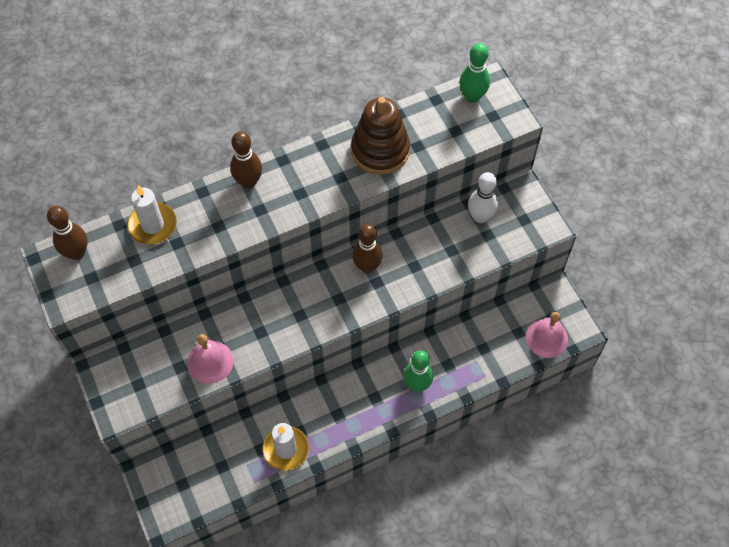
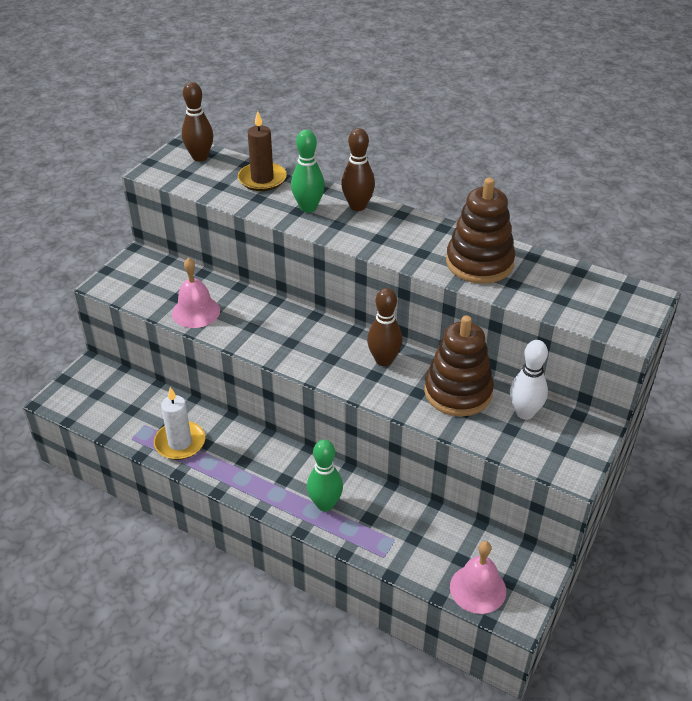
camera: 55 degrees right, 20 degrees down
white candle [127,185,177,244] -> brown candle [238,111,287,191]
green bowling pin [459,43,490,103] -> green bowling pin moved to [291,130,325,213]
none -> brown stacking toy [424,315,494,416]

